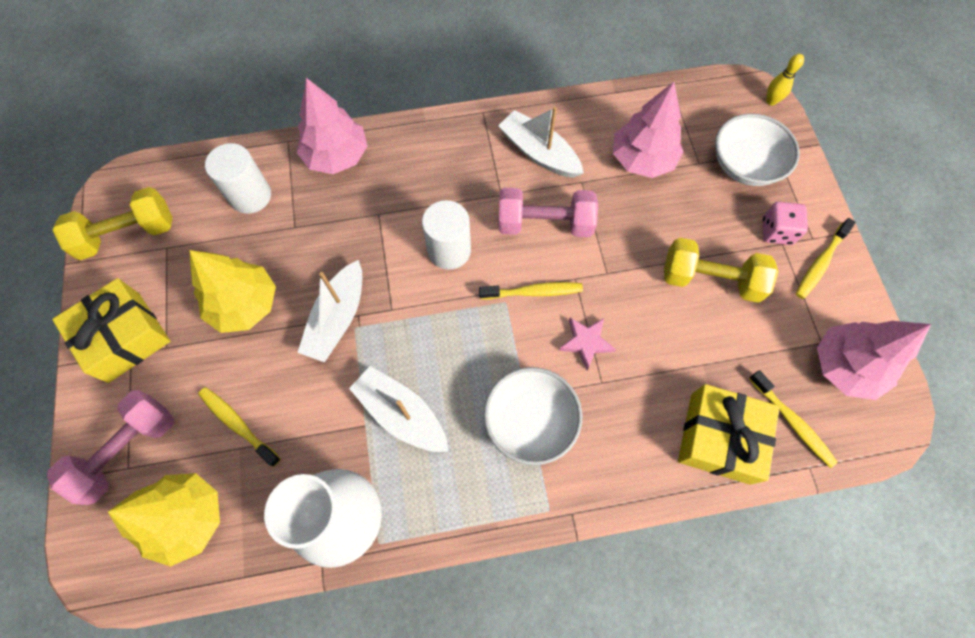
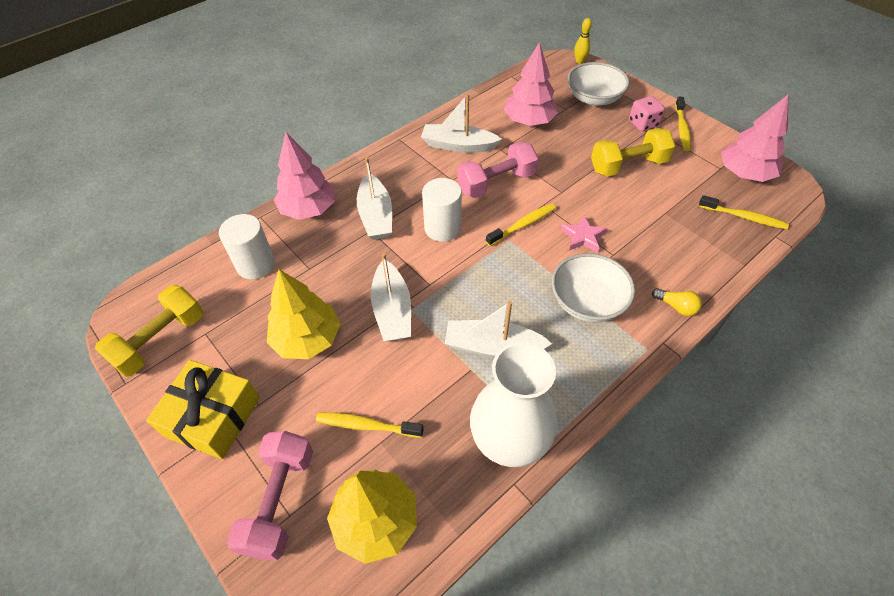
camera: 30 degrees left, 15 degrees down
yellow gift [678,384,779,485] -> none
none -> white boat [357,157,392,240]
none -> yellow light bulb [652,288,702,316]

